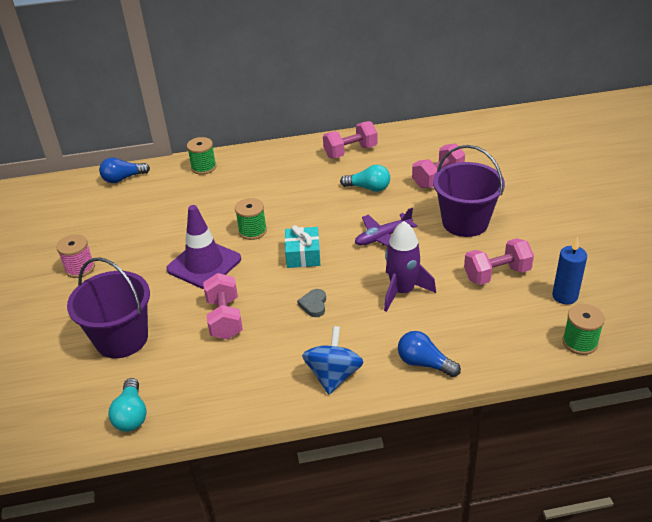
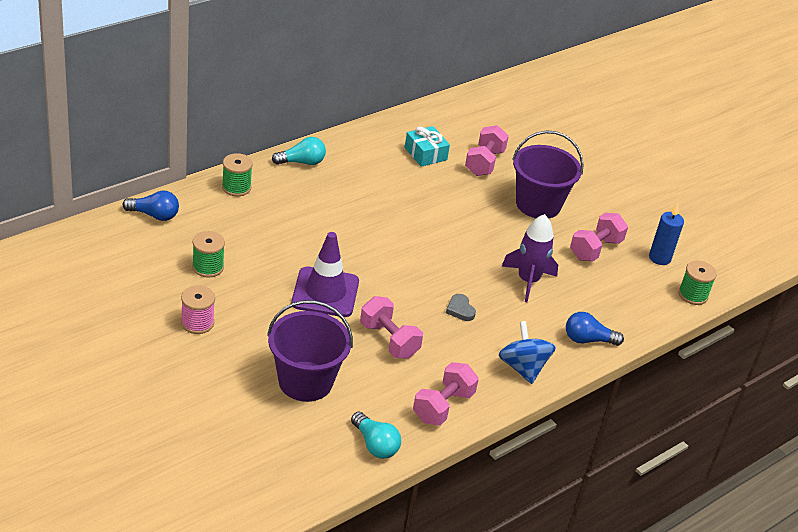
camera: 35 degrees left, 0 degrees up
blue light bulb [99,157,150,183] -> blue light bulb turned 120 degrees counterclockwise [123,191,179,221]
green spool [235,198,267,240] -> green spool moved to [192,231,225,278]
turquoise gift [285,225,320,268] -> turquoise gift moved to [405,126,450,167]
pink dumbbell [323,121,377,158] -> pink dumbbell moved to [413,362,479,426]
turquoise light bulb [340,165,390,192] -> turquoise light bulb moved to [272,137,326,165]
purple plane [355,208,417,247] -> none

